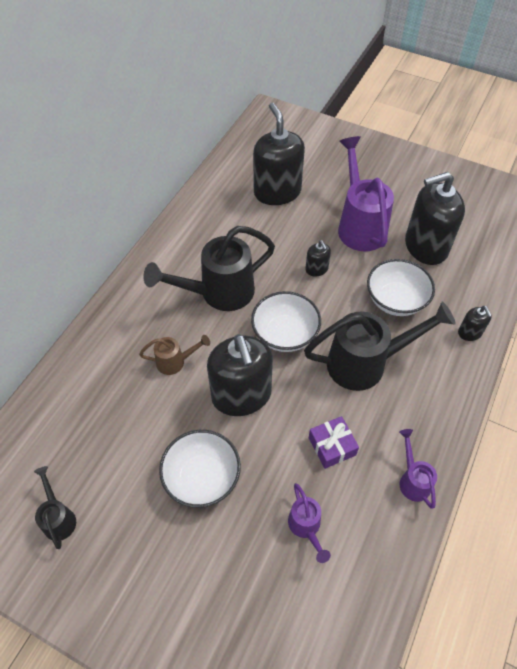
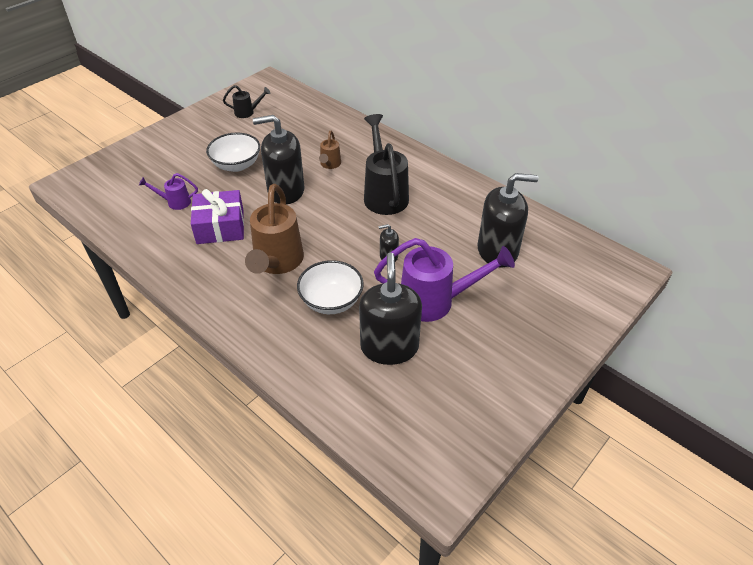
camera: 105 degrees right, 10 degrees down
white bowl [251,291,321,352] -> none
black watering can [304,302,456,391] -> brown watering can [245,184,304,274]
purple gift [309,416,359,469] -> purple gift [191,189,244,244], size x1.65
purple watering can [399,429,437,509] -> none
black soap dispenser [458,306,492,341] -> none

